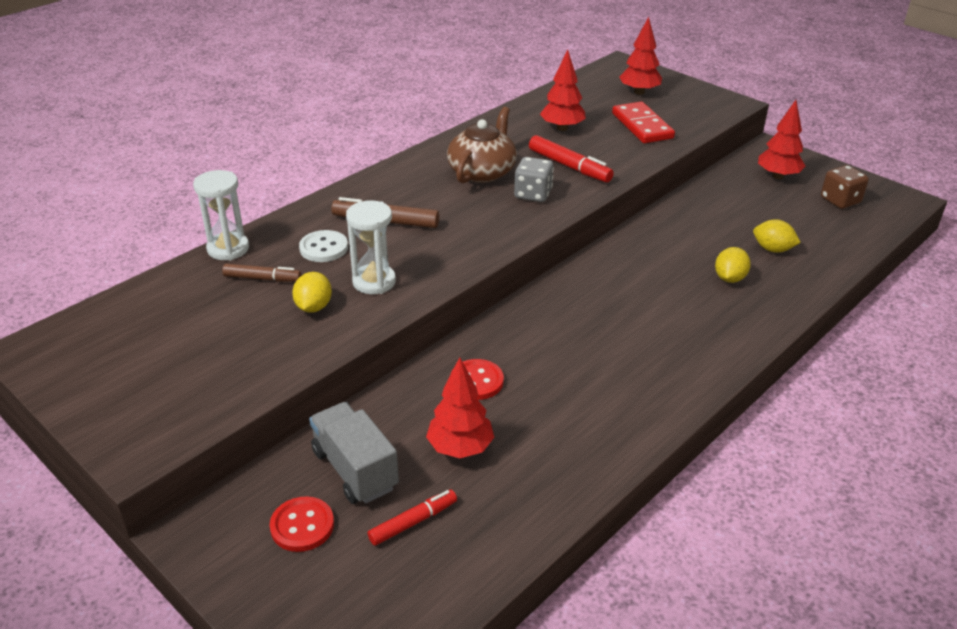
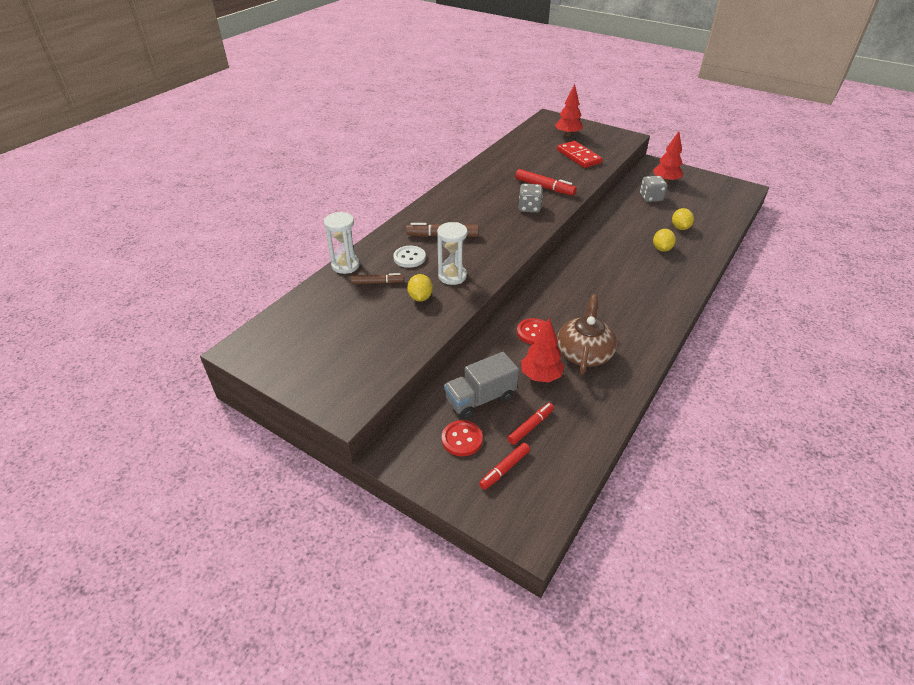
camera: 10 degrees left, 5 degrees up
grey truck [309,402,399,504] -> grey truck turned 75 degrees counterclockwise [444,352,519,419]
brown teapot [447,107,517,183] -> brown teapot moved to [557,294,617,375]
red tree [540,49,586,131] -> none
yellow lemon [753,219,801,253] -> yellow lemon turned 75 degrees clockwise [672,208,694,230]
brown dice [821,165,869,209] -> none
none -> red marker [479,443,530,490]
none -> grey dice [640,176,667,202]

